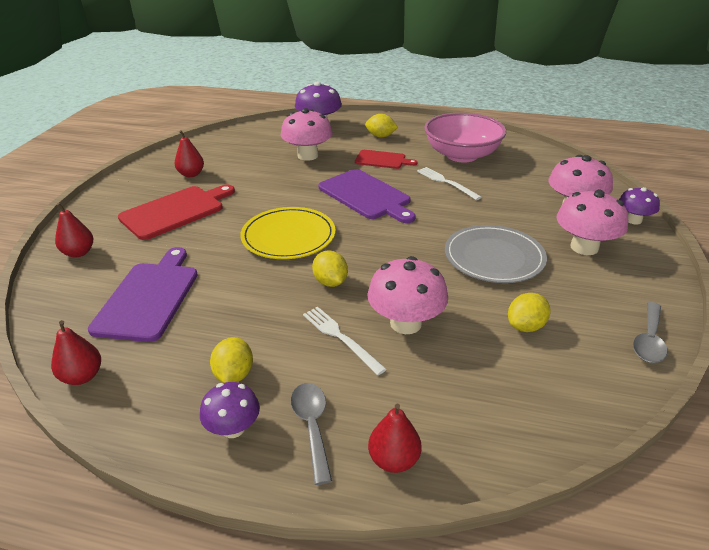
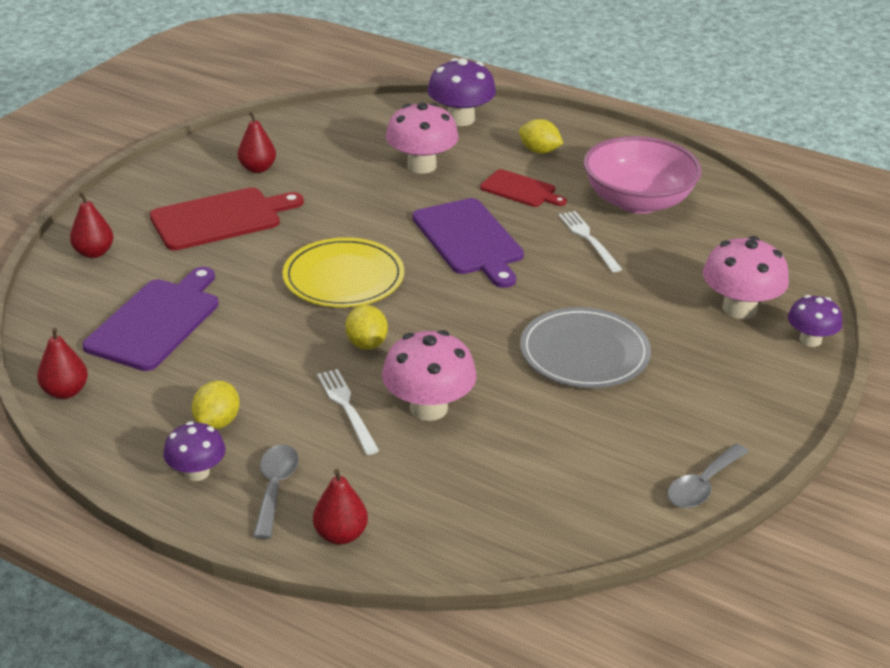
camera: 15 degrees right, 0 degrees up
yellow lemon [508,293,551,332] -> none
pink mushroom [556,190,628,255] -> none

